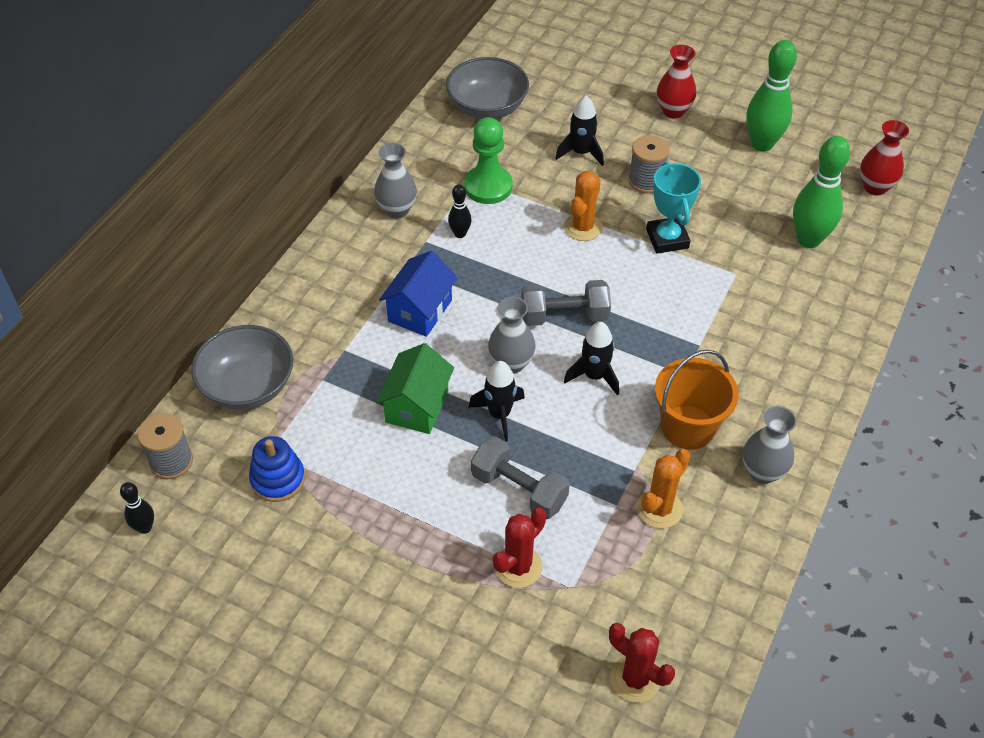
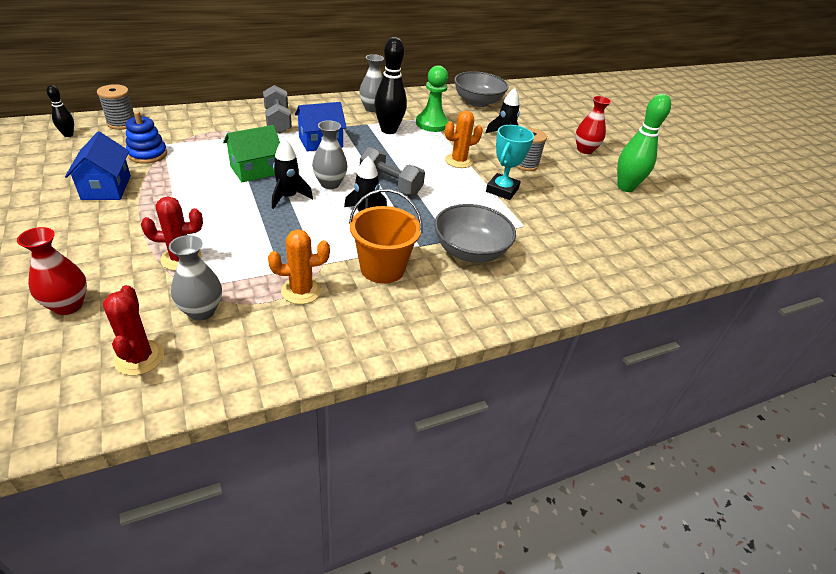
camera: 35 degrees right, 10 degrees down
grey bowl [191,325,293,410] -> grey bowl moved to [434,204,516,263]
black bowling pin [448,184,472,238] -> black bowling pin [374,37,407,134], size x2.01
grey dumbbell [471,437,570,519] -> grey dumbbell moved to [263,85,292,133]
grey vase [743,406,797,484] -> grey vase moved to [169,235,222,321]
green bowling pin [793,136,850,248] -> none
red vase [860,120,909,195] -> red vase moved to [17,227,87,315]
none -> blue house [65,132,131,200]

